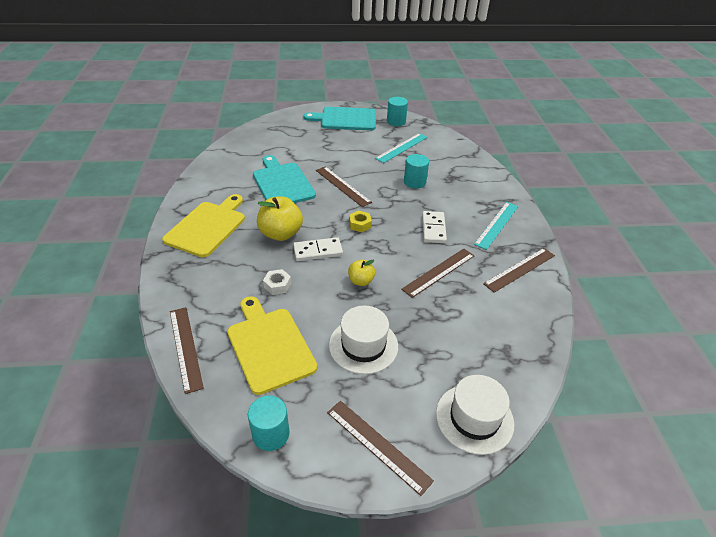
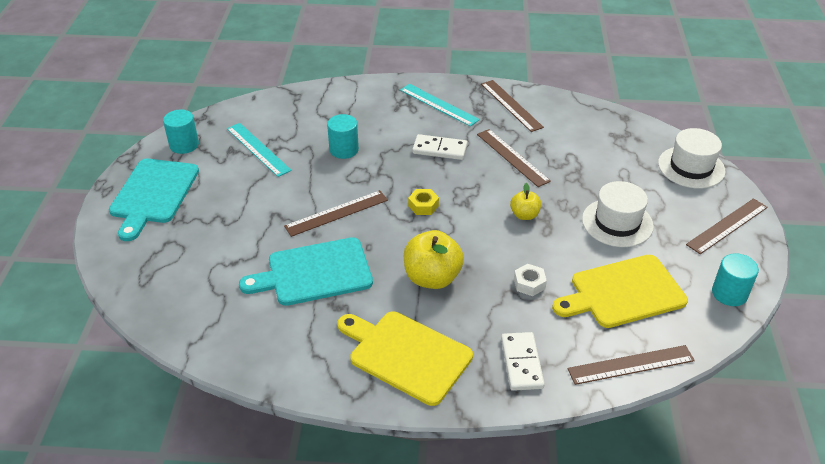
camera: 80 degrees left, 0 degrees up
white domino [293,237,343,261] -> white domino moved to [501,332,545,391]

